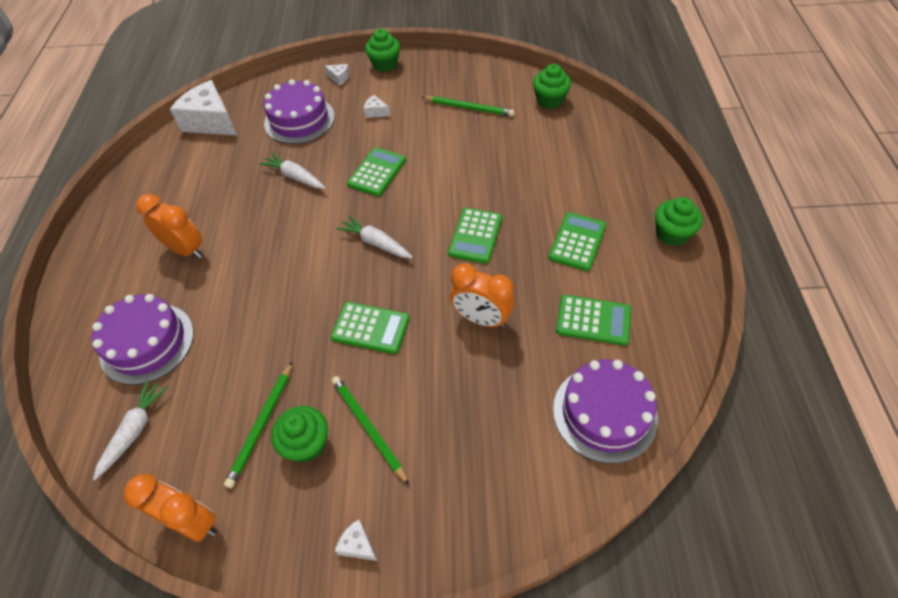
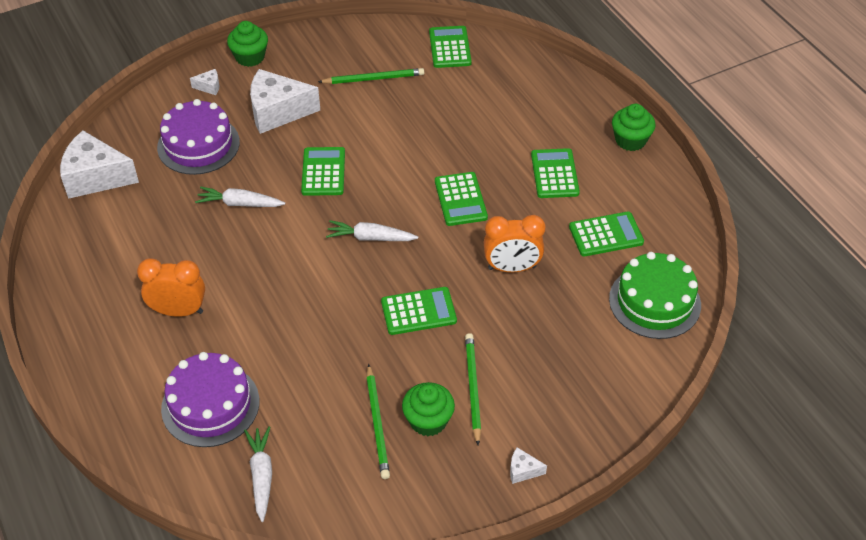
camera: 30 degrees left, 5 degrees down
orange clock [123,474,217,542] -> none
green pencil [332,376,409,485] -> green pencil turned 60 degrees clockwise [465,333,481,446]
white cheese [364,95,390,118] -> white cheese [250,69,320,134], size x2.37
green cupcake [533,64,571,109] -> green calculator [429,26,472,68]
purple cake [553,360,658,463] -> green cake [609,252,701,339]

